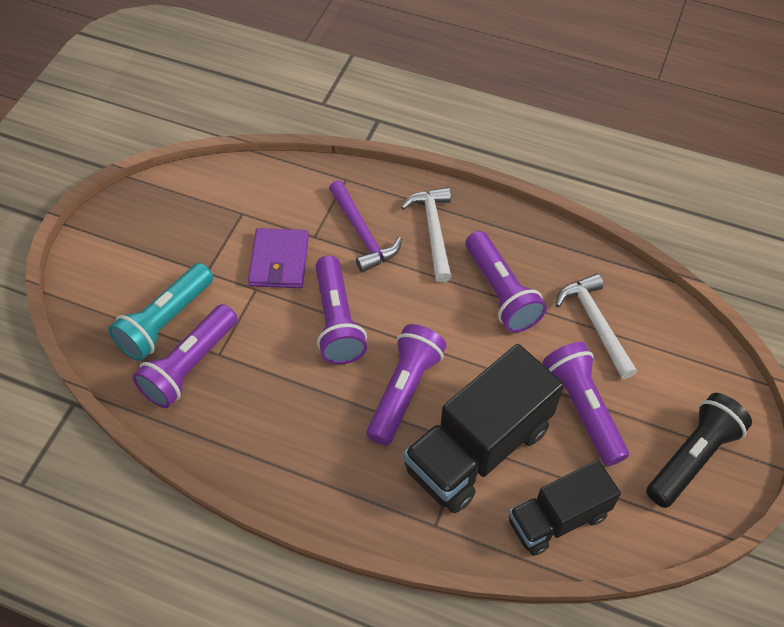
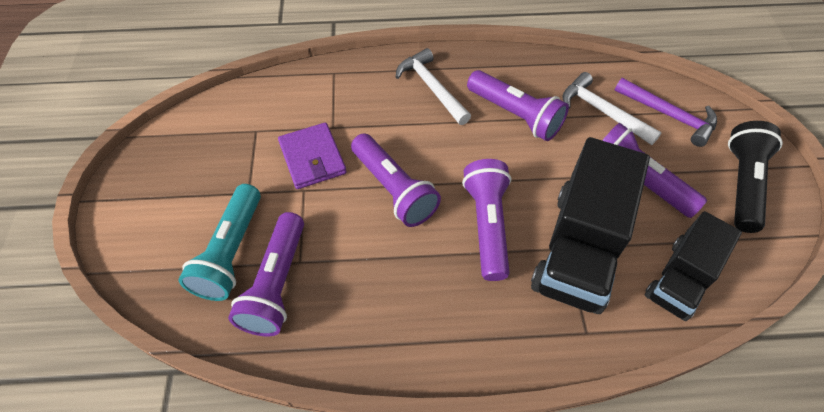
camera: 25 degrees left, 0 degrees up
purple hammer [329,180,402,273] -> purple hammer moved to [614,78,717,147]

